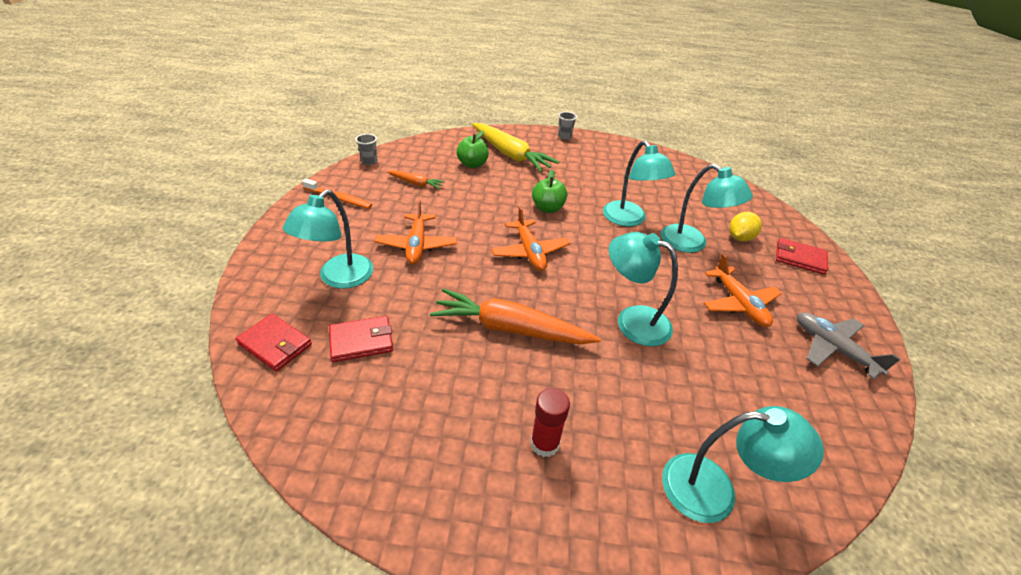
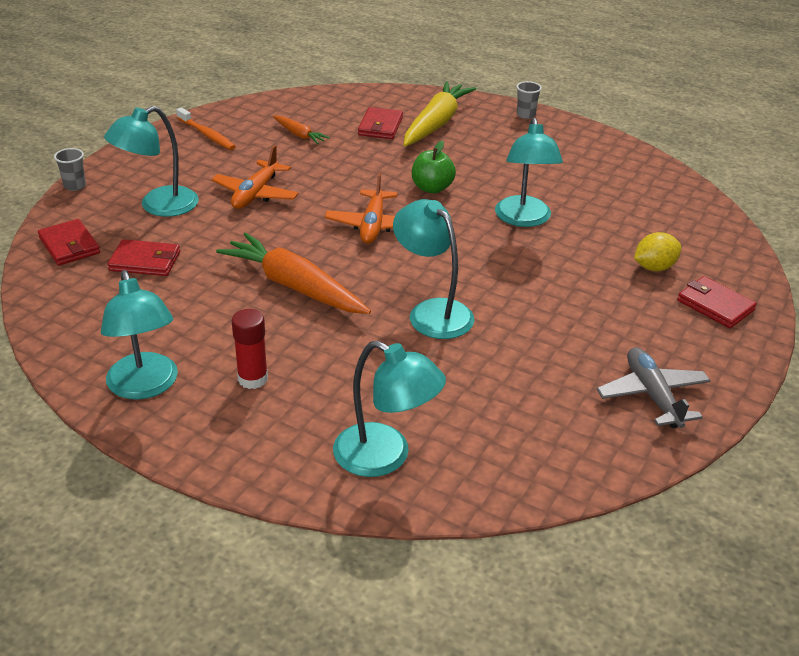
camera: 25 degrees right, 5 degrees down
grey cup [355,134,377,165] -> grey cup moved to [54,148,86,191]
green apple [457,131,489,168] -> red wallet [358,107,403,139]
yellow carrot [472,123,559,172] -> yellow carrot turned 135 degrees counterclockwise [404,81,476,146]
turquoise lamp [661,164,753,253] -> turquoise lamp moved to [101,270,178,399]
orange plane [704,254,782,327] -> none

